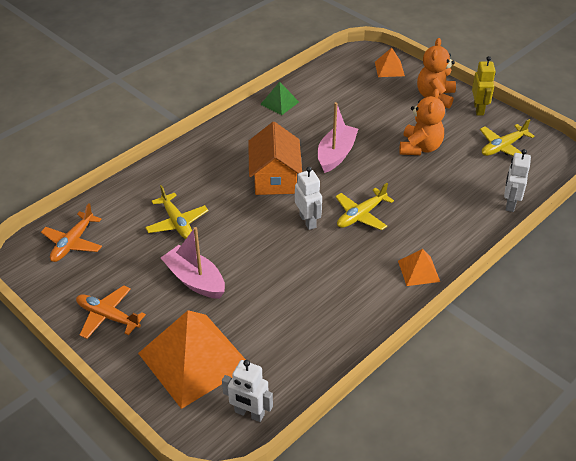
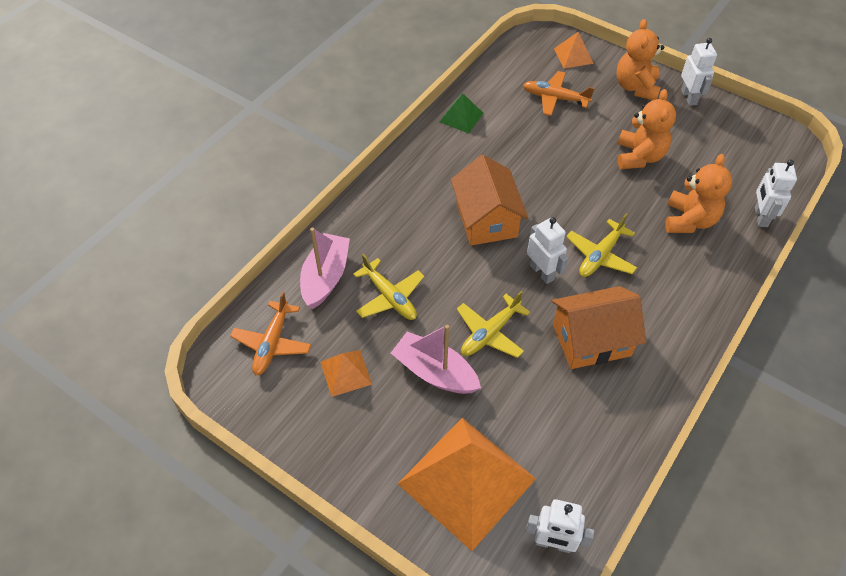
camera: 10 degrees left, 10 degrees up
orange plane [76,285,146,339] -> orange plane moved to [523,71,594,116]
pink boat [318,102,358,173] -> pink boat moved to [300,228,350,309]
orange pyramid [398,249,440,286] -> orange pyramid moved to [321,350,372,397]
yellow robot [472,56,496,116] -> white robot [681,38,717,106]
yellow plane [480,119,535,156] -> yellow plane moved to [457,291,530,358]
none -> orange house [552,286,646,369]
none -> orange teddy bear [665,154,732,233]

